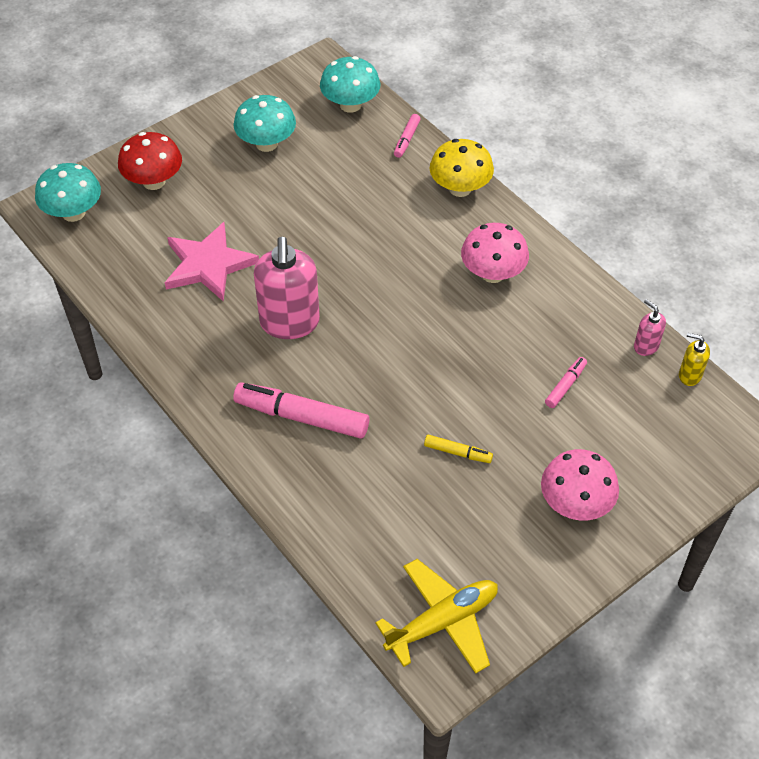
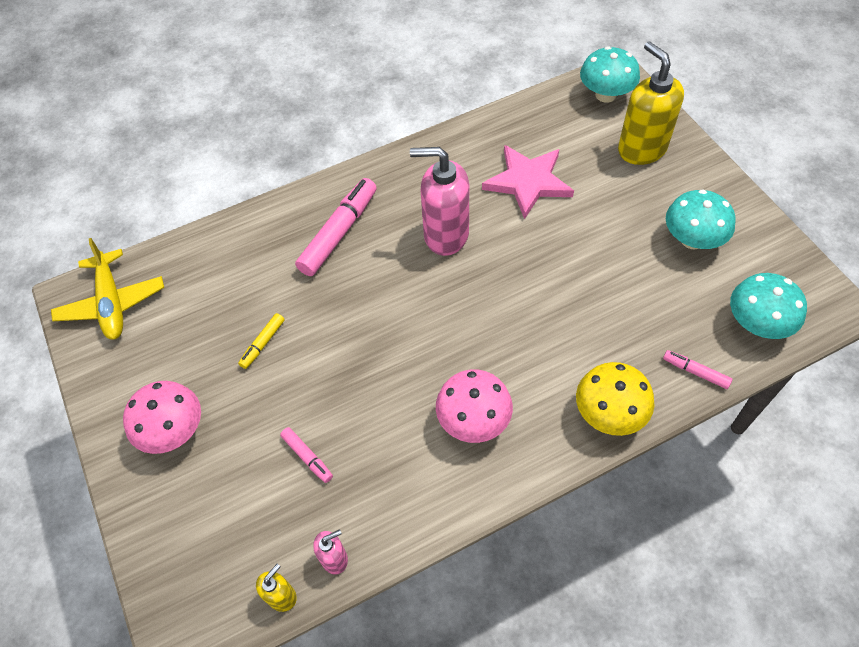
camera: 105 degrees right, 5 degrees up
red mushroom [118,132,182,190] -> yellow soap dispenser [618,41,684,165]

